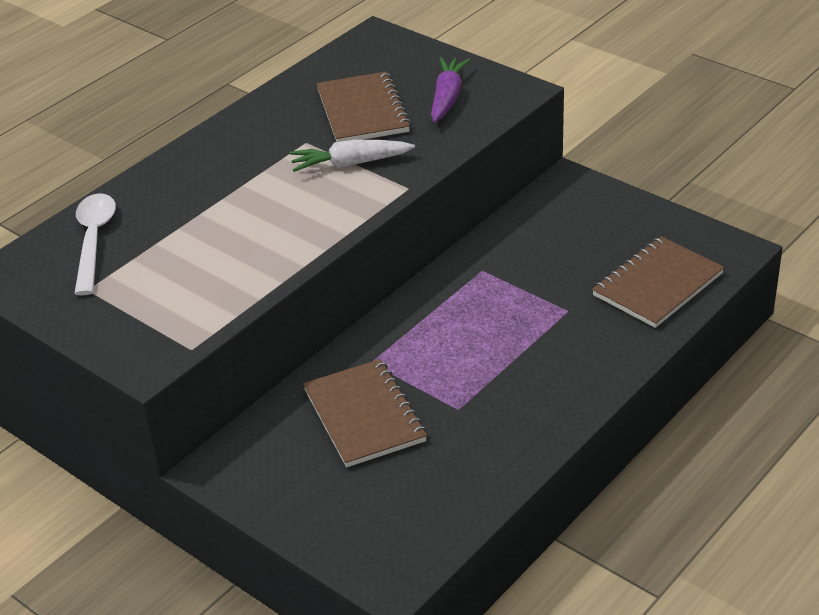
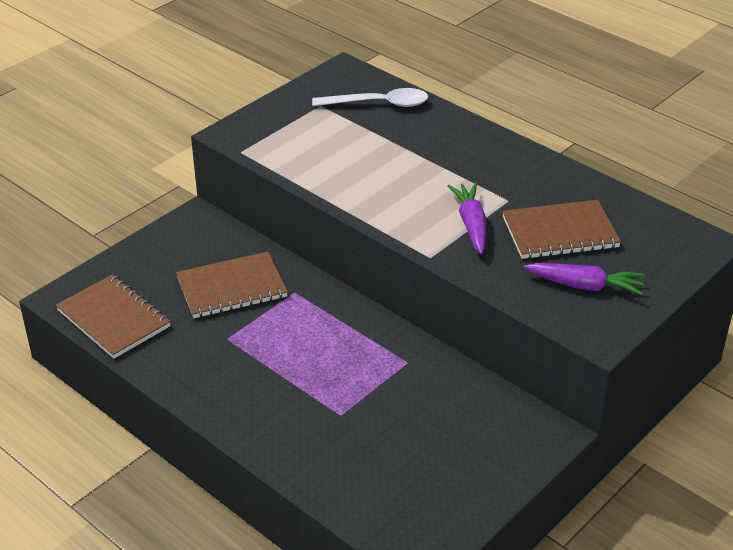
camera: 90 degrees right, 0 degrees up
white carrot [290,140,415,172] -> purple carrot [448,183,487,254]
brown notebook [592,236,724,328] -> brown notebook moved to [56,274,171,359]

